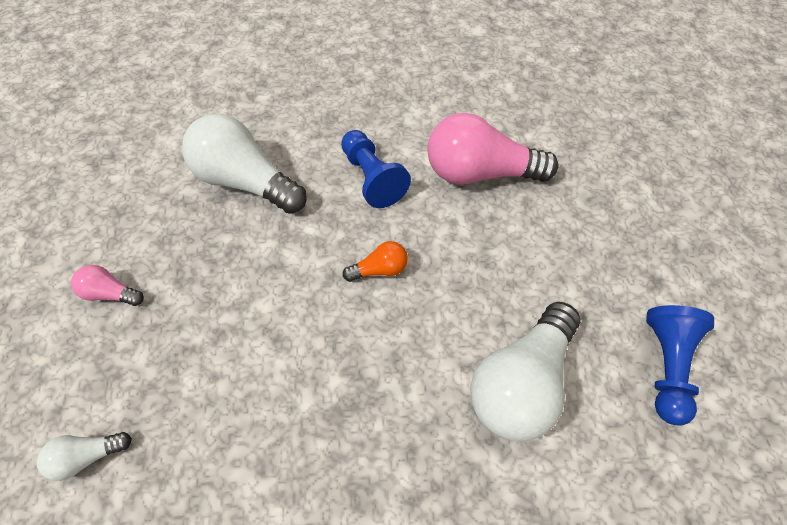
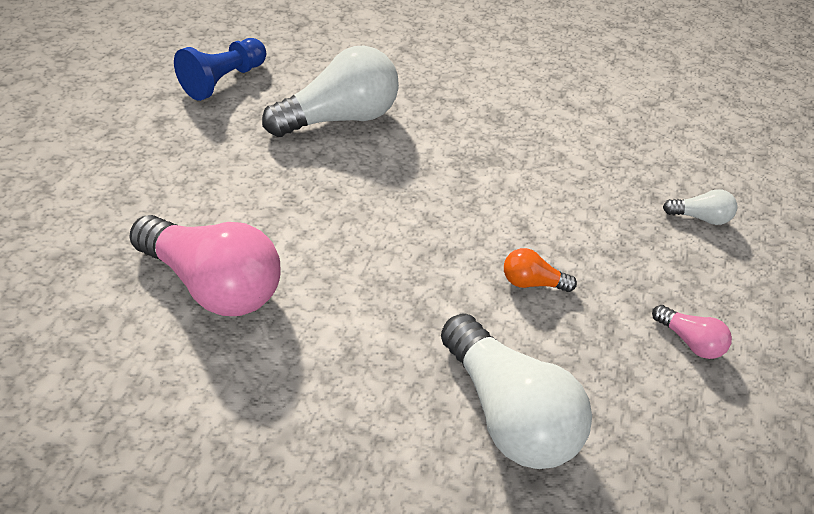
camera: 160 degrees left, 10 degrees down
blue pawn [341,130,411,208] -> none
orange light bulb [343,241,408,282] -> orange light bulb moved to [504,248,577,292]

